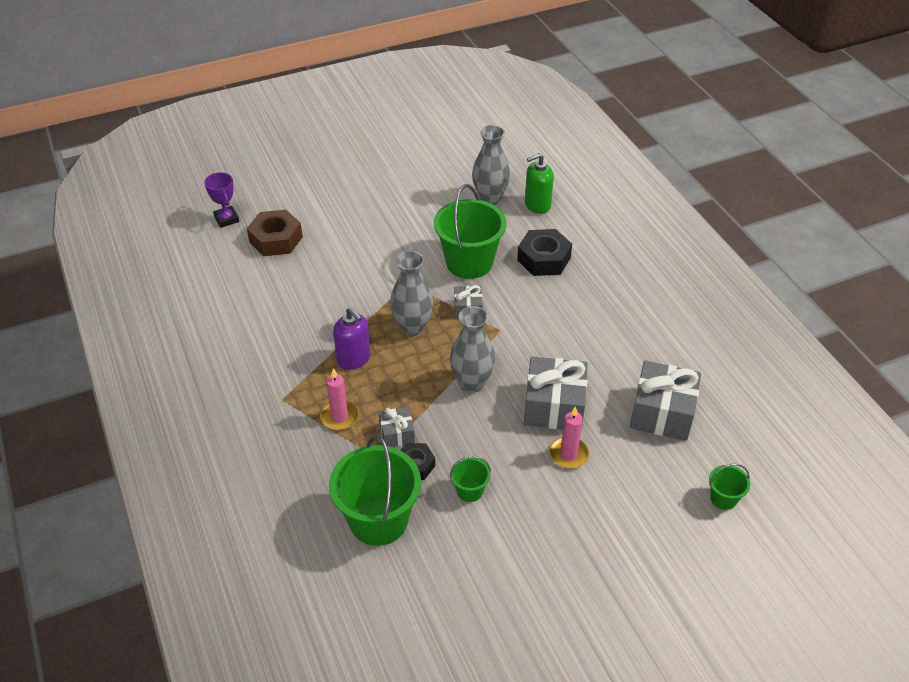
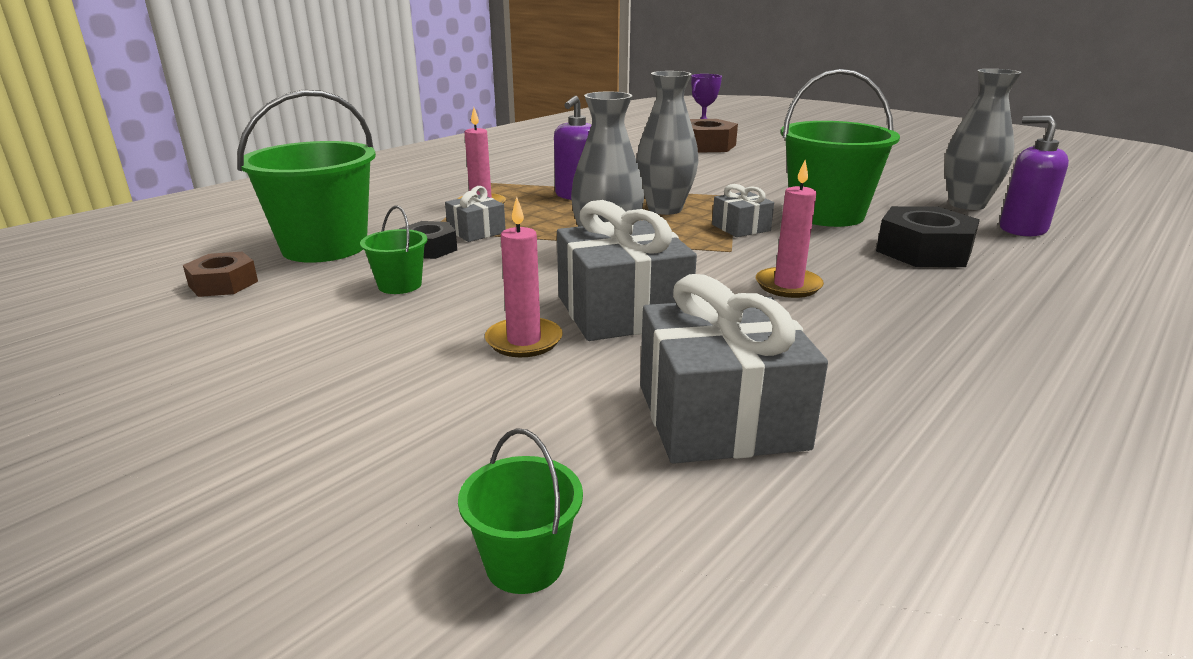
camera: 65 degrees right, 20 degrees down
green soap dispenser [525,153,554,214] -> purple soap dispenser [1000,115,1069,237]
none -> brown nut [183,252,258,297]
none -> pink candle [756,160,824,298]

